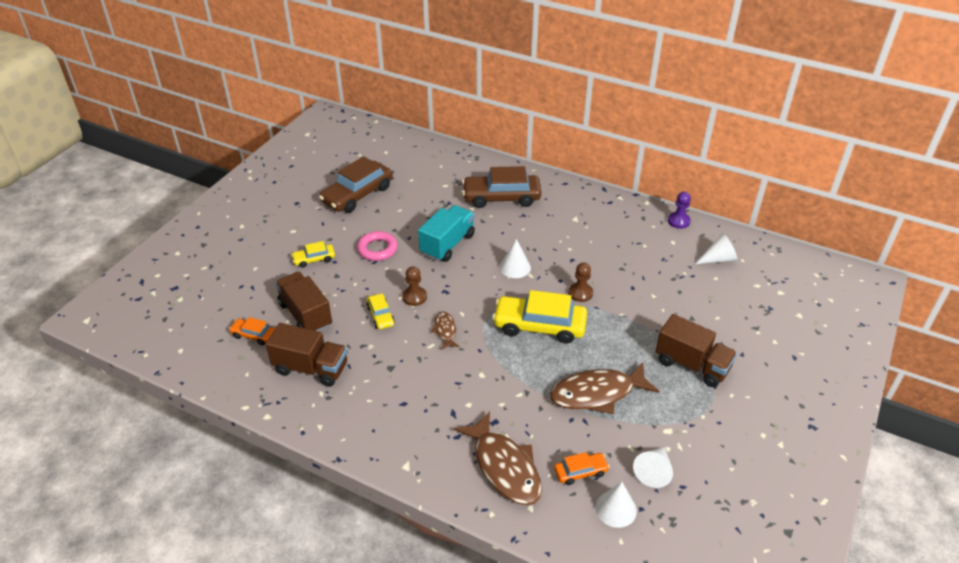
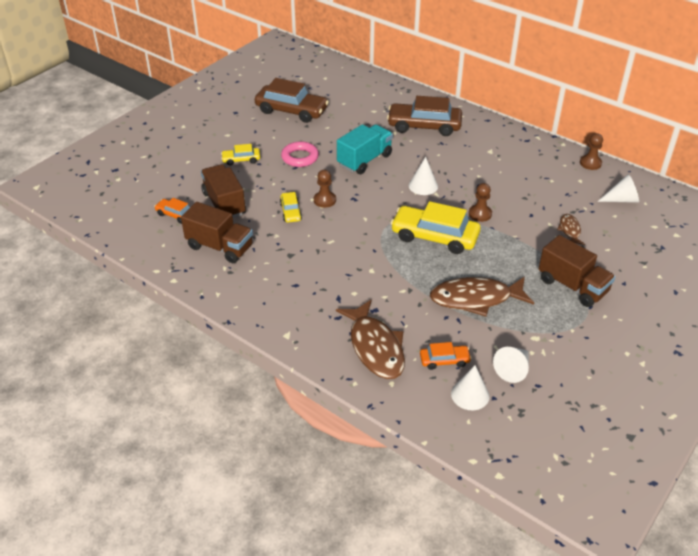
camera: 10 degrees right, 0 degrees up
brown car [319,156,393,213] -> brown car turned 120 degrees counterclockwise [255,78,329,123]
brown fish [431,311,460,350] -> brown fish moved to [557,214,585,245]
purple pawn [668,192,691,229] -> brown pawn [580,133,603,170]

